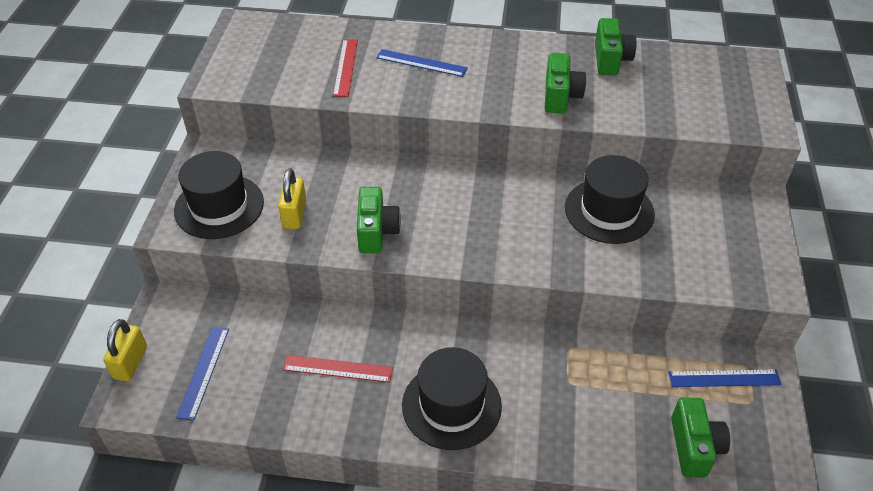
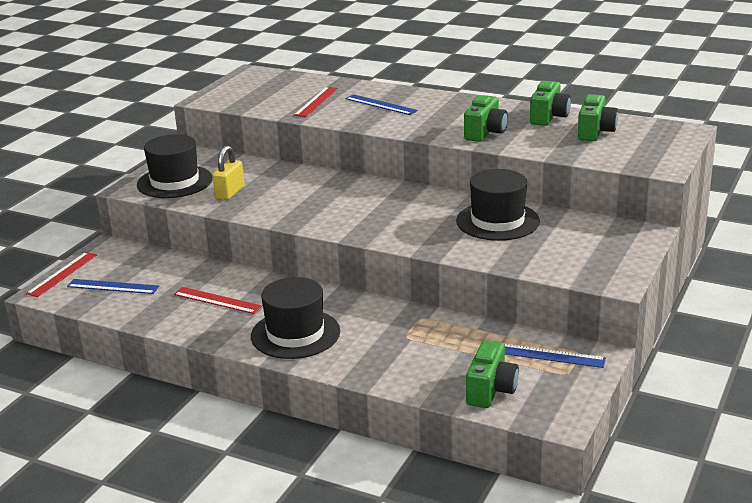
camera: 20 degrees right, 20 degrees down
yellow padlock [103,319,147,381] -> red ruler [26,252,97,297]
blue ruler [176,327,229,421] -> blue ruler turned 75 degrees clockwise [67,279,159,294]
green camera [357,187,401,253] -> green camera moved to [578,94,618,141]

